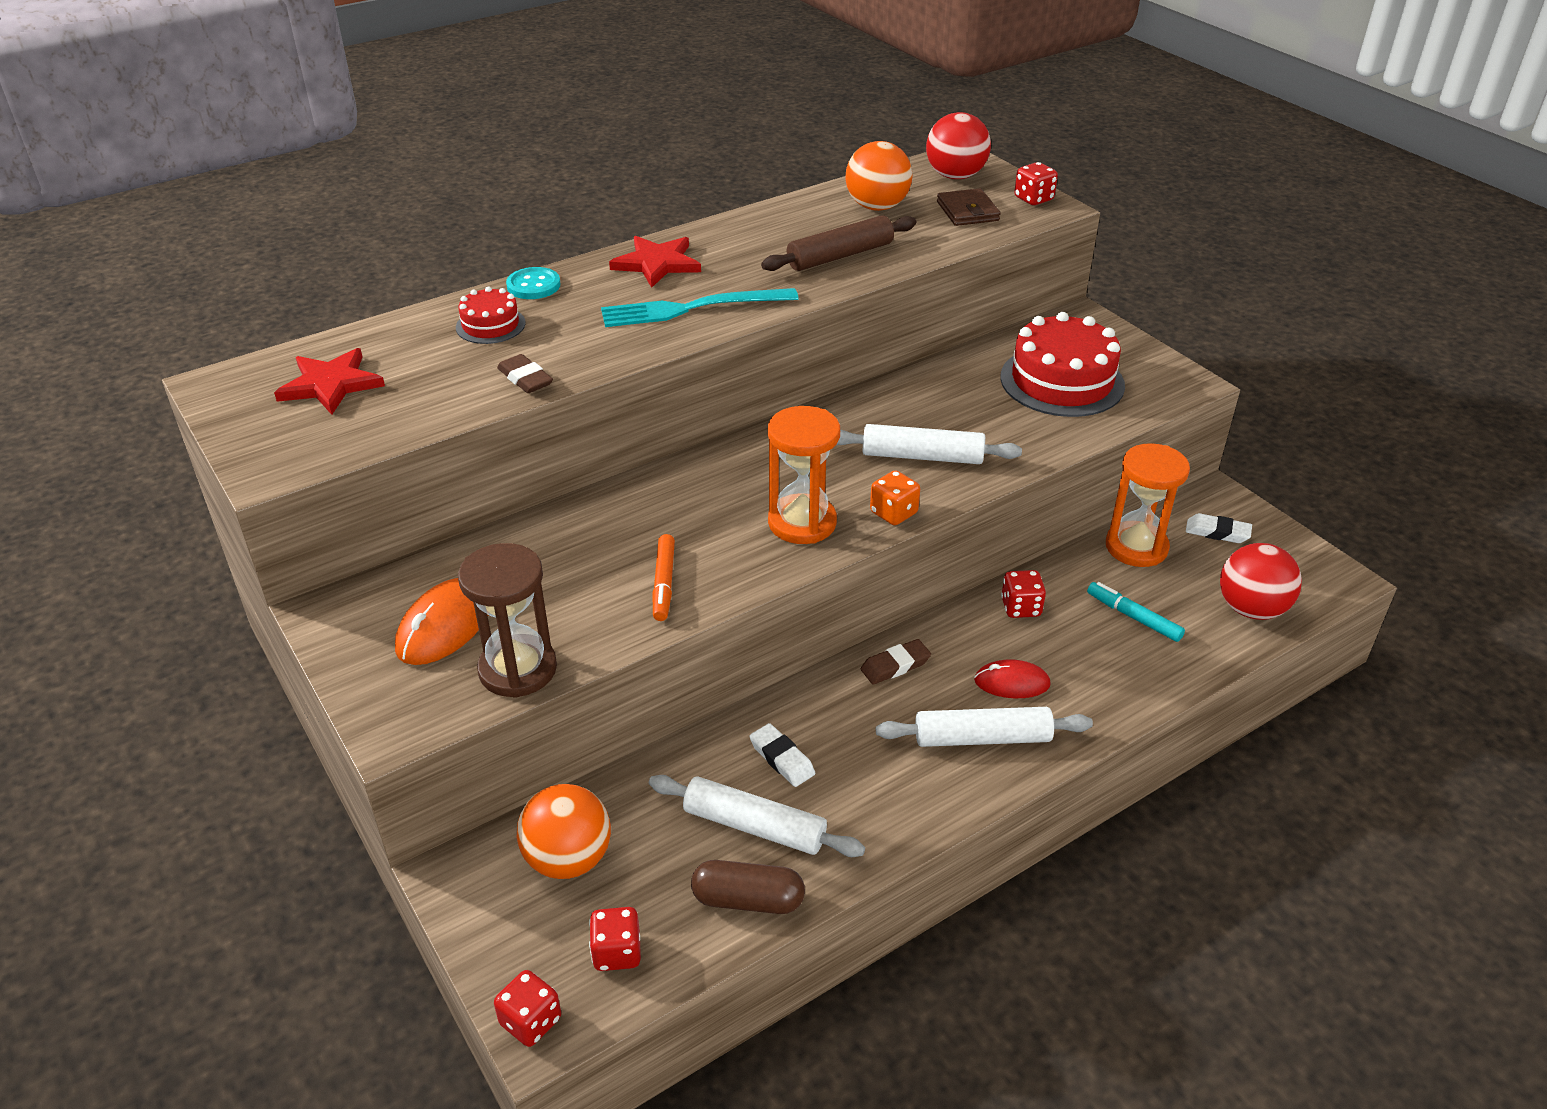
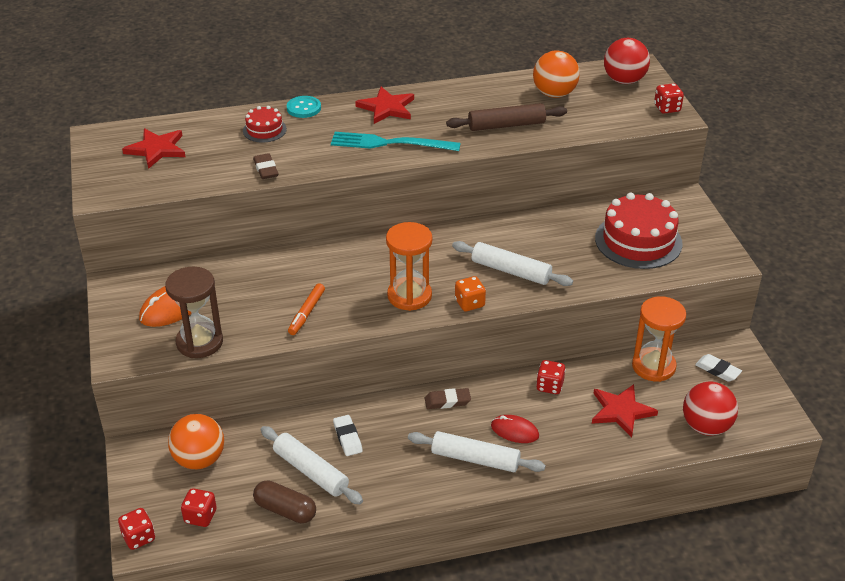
camera: 20 degrees right, 0 degrees up
brown wallet [937,188,1001,226] -> none
turquoise marker [1087,582,1185,642] -> red star [592,384,658,437]

